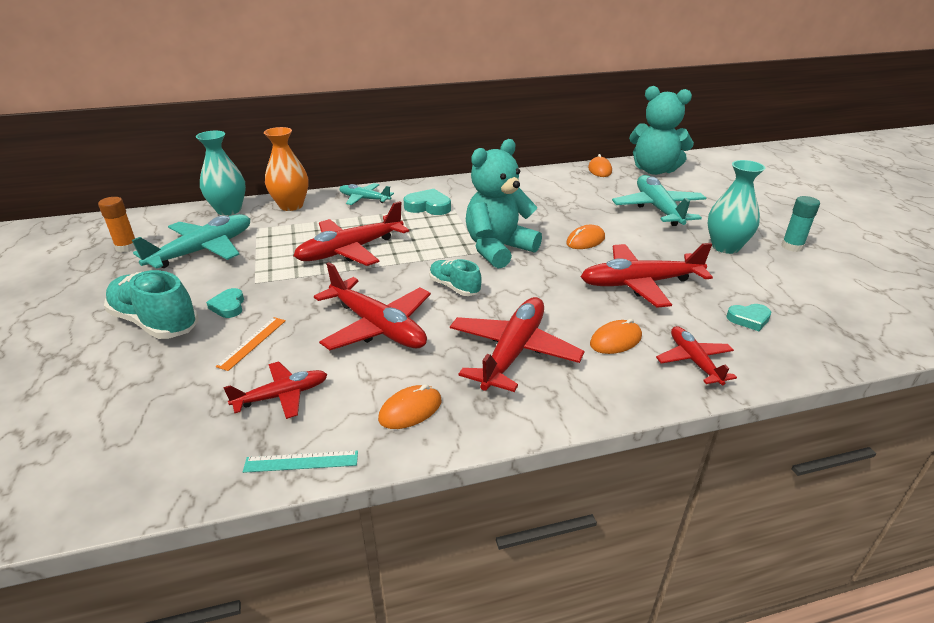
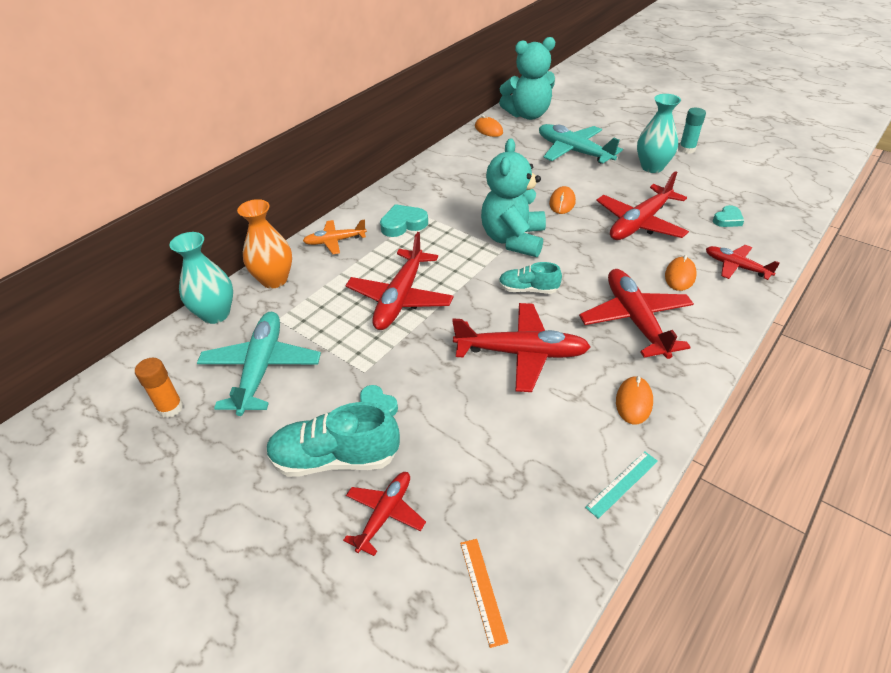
camera: 35 degrees left, 10 degrees up
orange ruler [216,317,286,371] -> orange ruler moved to [460,539,509,648]
red plane [223,362,328,419] -> red plane moved to [343,472,426,556]
turquoise plane [339,183,394,205] -> orange plane [303,219,367,254]

